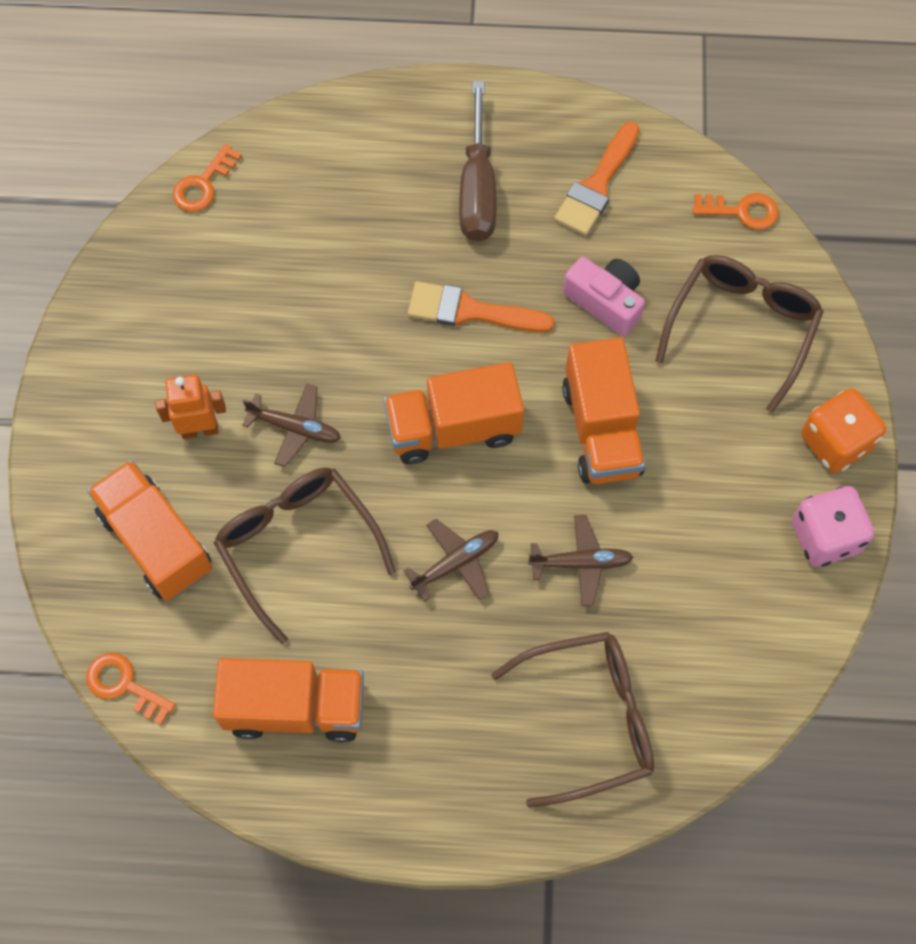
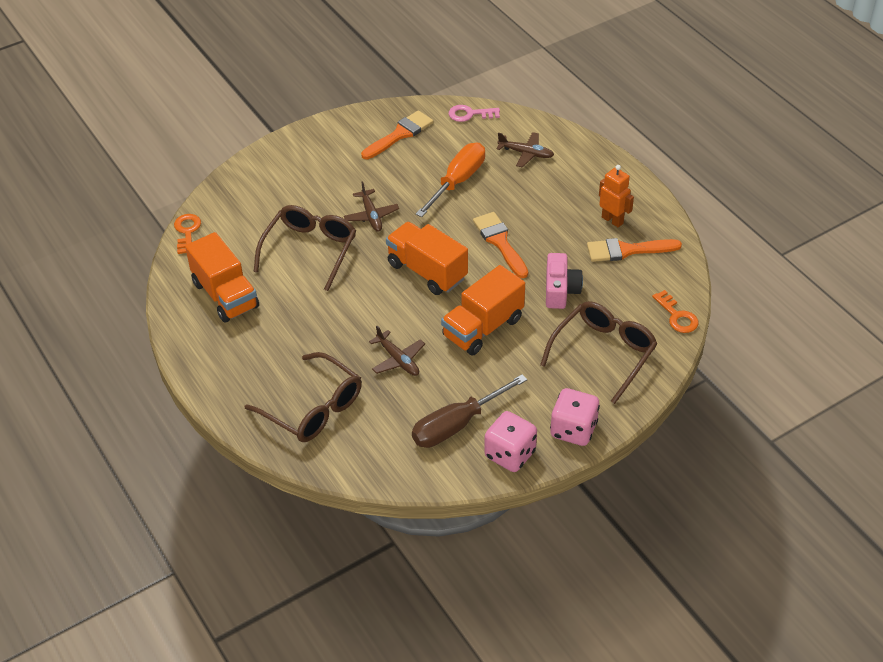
camera: 55 degrees right, 20 degrees down
orange truck [87,460,213,601] -> none
orange robot [155,374,226,439] -> orange robot moved to [599,165,634,227]
orange key [173,144,242,212] -> pink key [449,105,500,122]
brown plane [404,519,499,602] -> brown plane moved to [497,132,554,167]
brown screwdriver [459,81,496,242] -> brown screwdriver moved to [412,374,527,448]
brown glasses [655,255,824,413] -> brown glasses turned 45 degrees counterclockwise [540,301,657,404]
orange dice [801,388,886,473] -> pink dice [550,388,600,446]
none -> orange brush [361,110,433,159]
none -> orange screwdriver [416,143,485,217]

